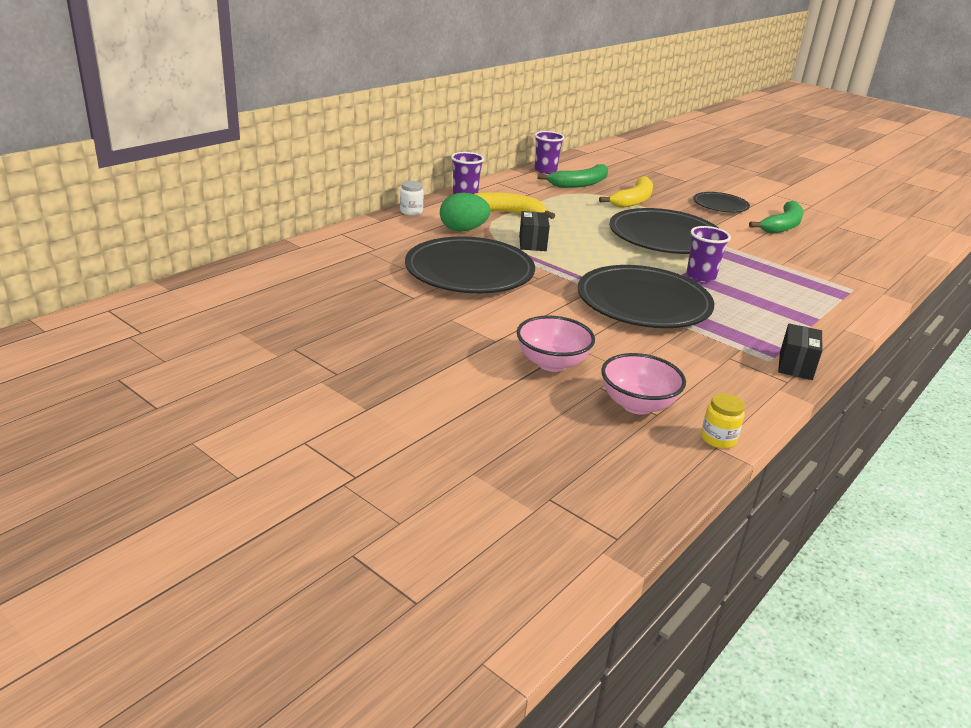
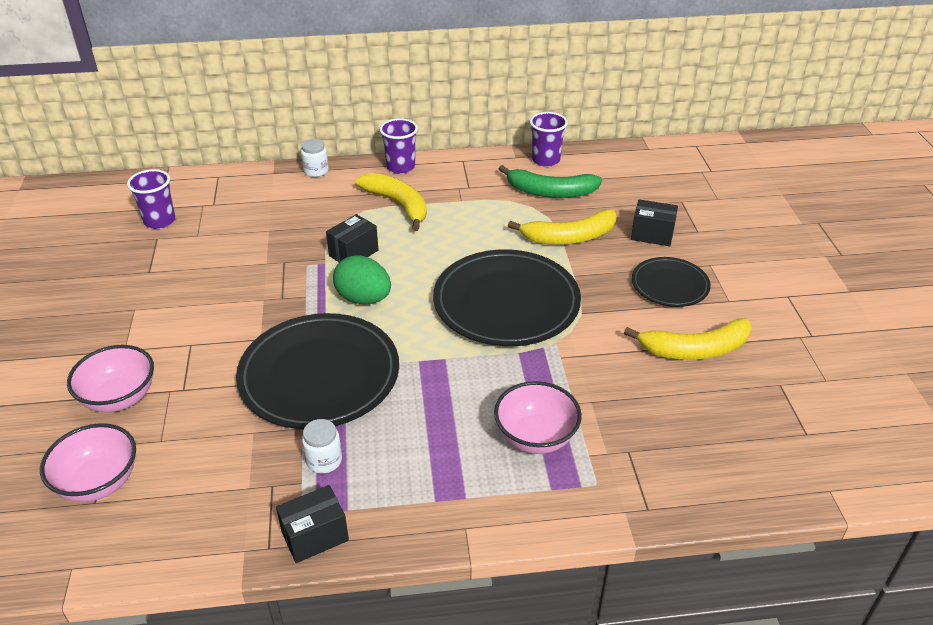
camera: 45 degrees right, 10 degrees up
black plate [405,236,535,293] -> none
green egg [440,193,491,231] -> green egg moved to [333,255,391,305]
purple cup [687,226,731,282] -> purple cup moved to [127,169,175,229]
yellow jar [701,393,745,449] -> none
green banana [749,201,804,234] -> yellow banana [624,318,752,360]
none -> white jar [302,419,342,474]
none -> pink bowl [494,381,582,454]
none -> black box [631,199,678,246]

